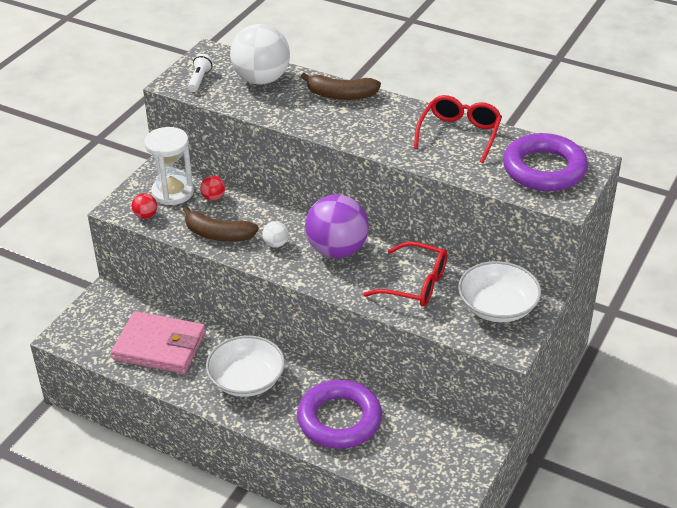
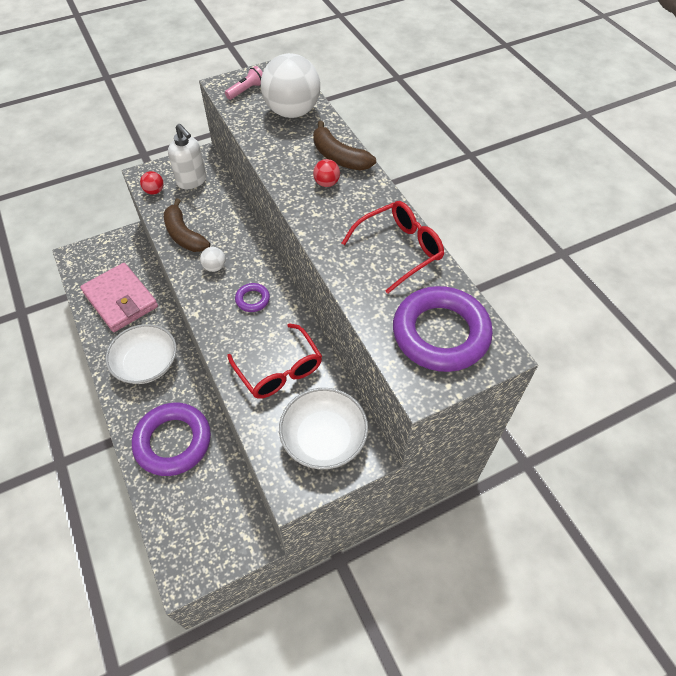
camera: 35 degrees right, 15 degrees up
white hourglass [144,127,194,205] -> white soap dispenser [168,124,206,189]
white flashlight [188,54,213,92] -> pink flashlight [225,66,263,100]
red ball [200,175,225,201] -> red ball moved to [313,159,340,187]
purple ball [305,194,369,258] -> purple ring [235,283,270,312]

